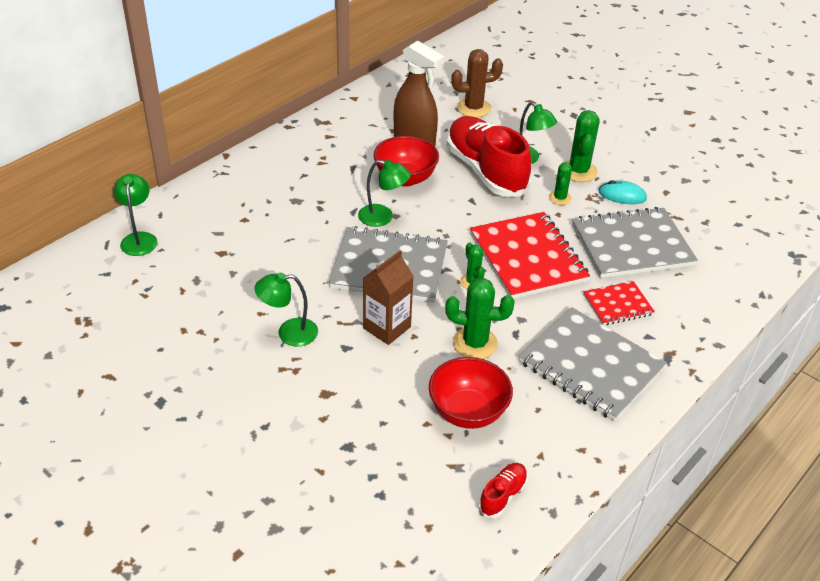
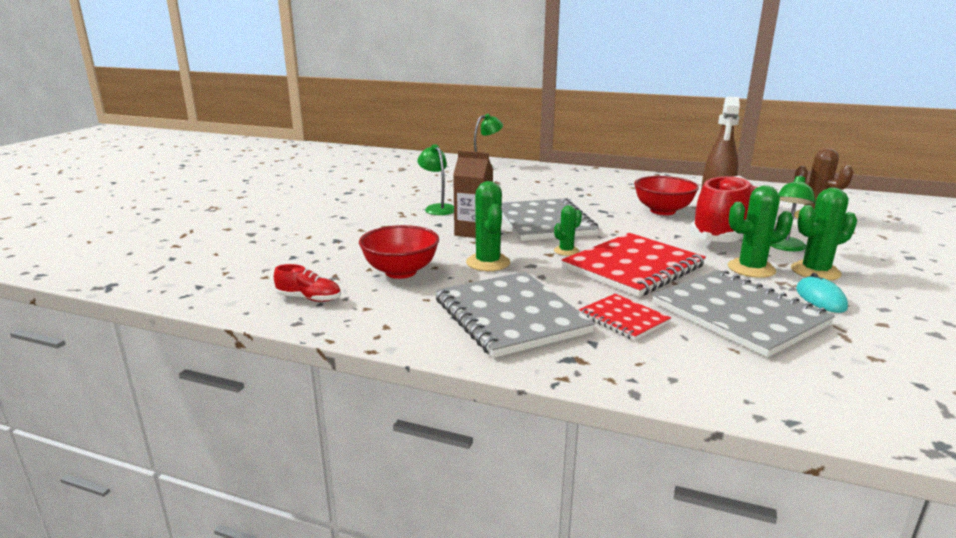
camera: 70 degrees right, 20 degrees down
green lamp [358,160,411,227] -> none
grey notebook [519,307,667,421] -> grey notebook turned 45 degrees counterclockwise [435,272,595,358]
green cactus [549,162,572,205] -> green cactus [728,185,793,278], size x1.68

